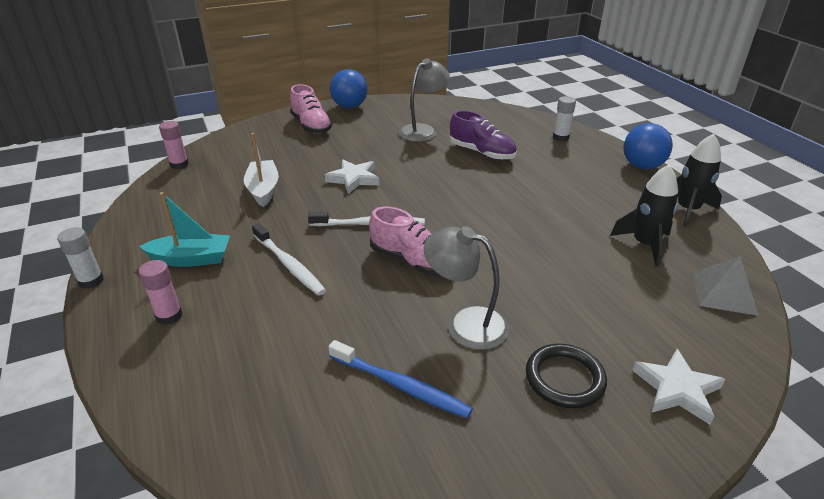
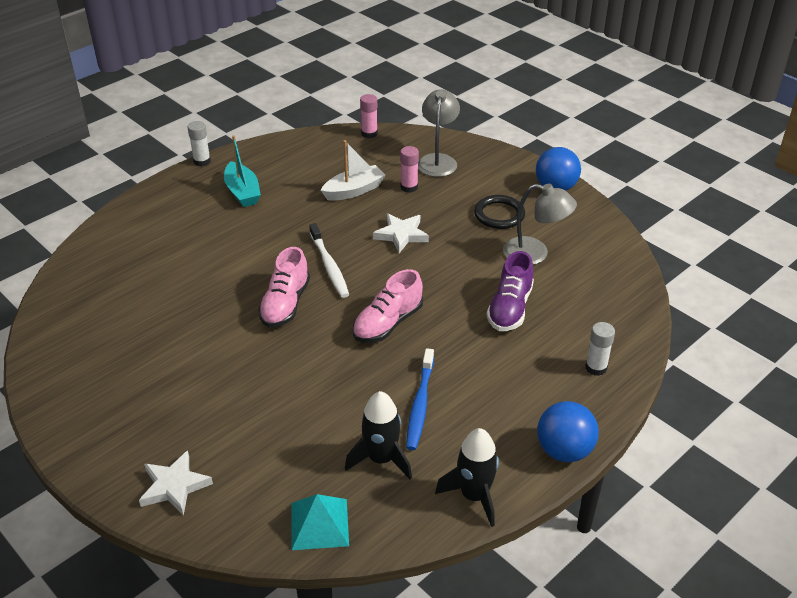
camera: 70 degrees right, 5 degrees up
pink glue stick [139,260,182,325] -> pink glue stick moved to [400,146,419,193]
white toothbrush [252,223,326,296] -> none
pink shoe [290,84,332,134] -> pink shoe moved to [353,269,423,343]
blue toothbrush [328,340,473,419] -> blue toothbrush moved to [406,348,434,450]
grey lamp [423,226,509,350] -> grey lamp moved to [418,89,460,177]
black ring [526,344,607,408] -> black ring moved to [474,195,525,229]
grey pyramid [693,256,759,316] -> turquoise pyramid [291,494,349,550]

